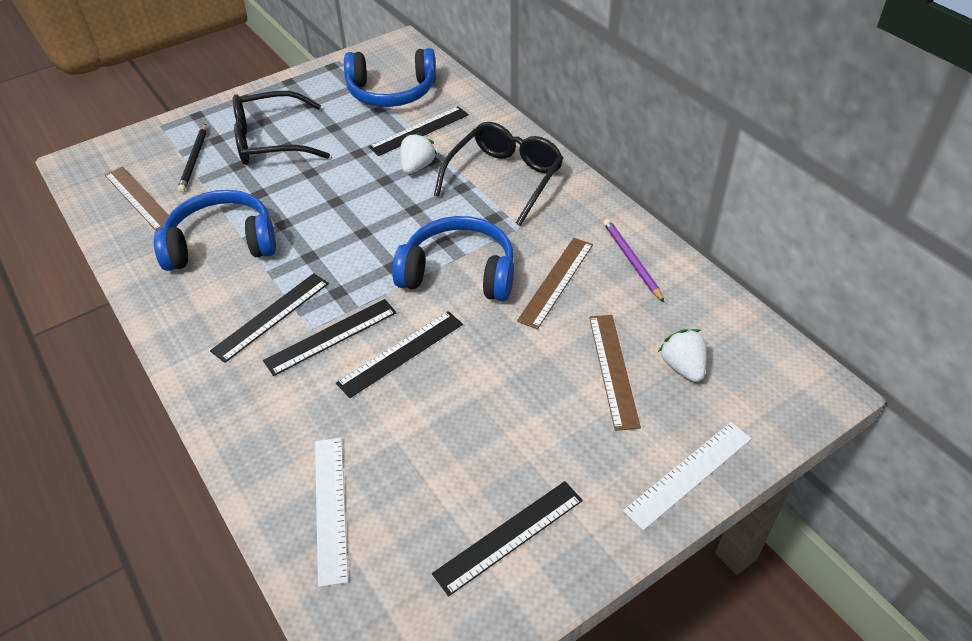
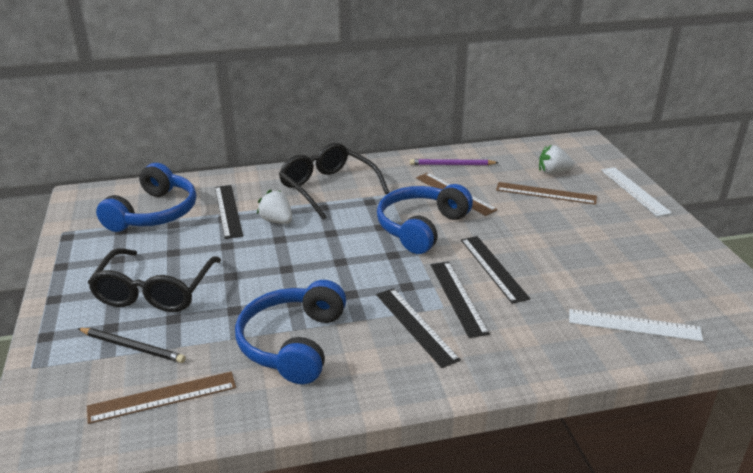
camera: 70 degrees left, 15 degrees down
black ruler [432,481,583,596] -> none

